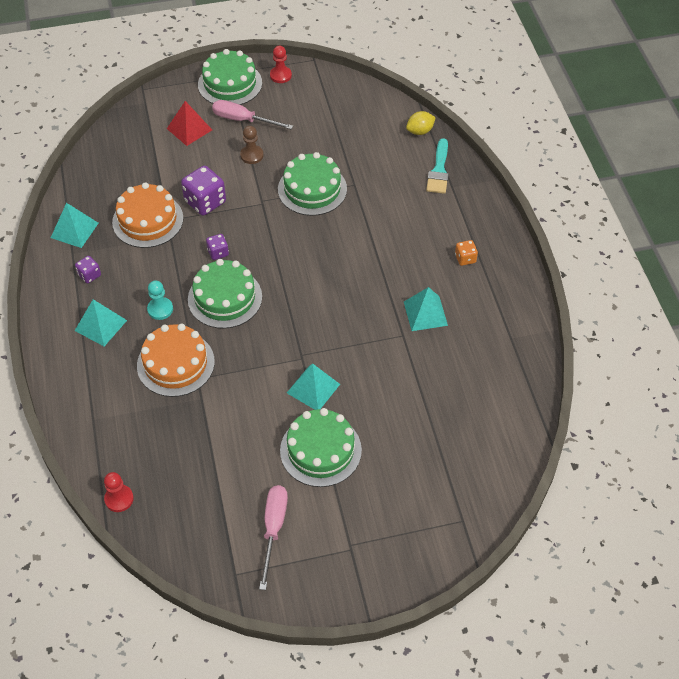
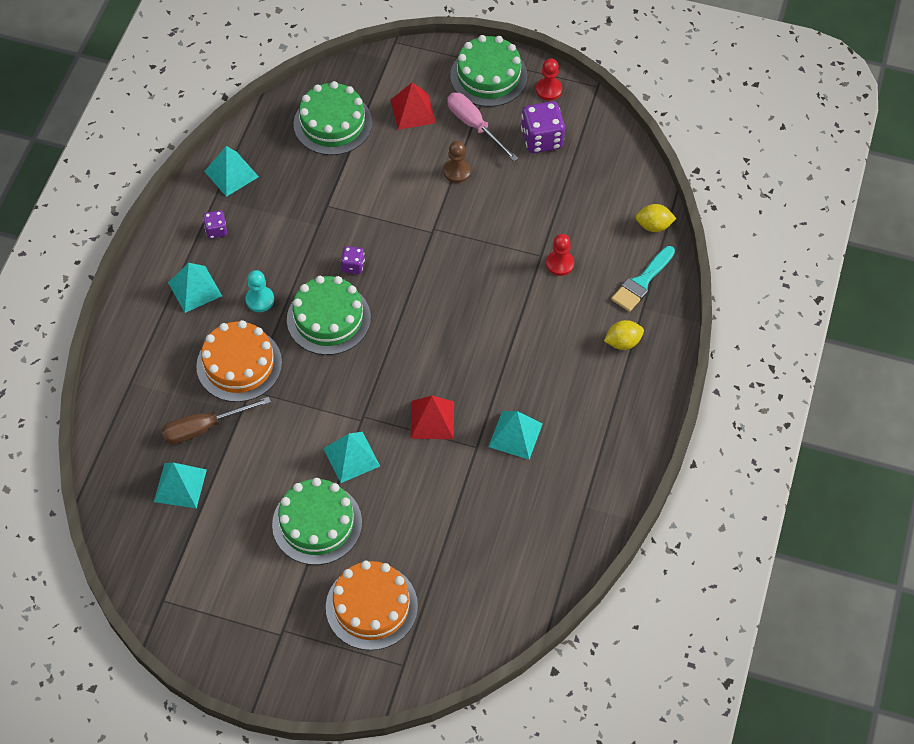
camera: 30 degrees right, 5 degrees up
red pawn [104,472,134,512] -> red pawn moved to [546,234,574,276]
orange cake [112,182,183,248] -> orange cake moved to [326,561,418,650]
purple dice [181,166,226,216] -> purple dice moved to [521,101,565,153]
pink screwdriver [259,485,288,590] -> none
green cake [278,152,347,216] -> green cake moved to [294,81,372,155]
orange dice [455,240,478,266] -> none
none -> turquoise pyramid [154,462,207,509]
none -> brown screwdriver [161,397,271,444]
none -> red pyramid [410,396,454,439]
none -> yellow lemon [604,320,644,350]

